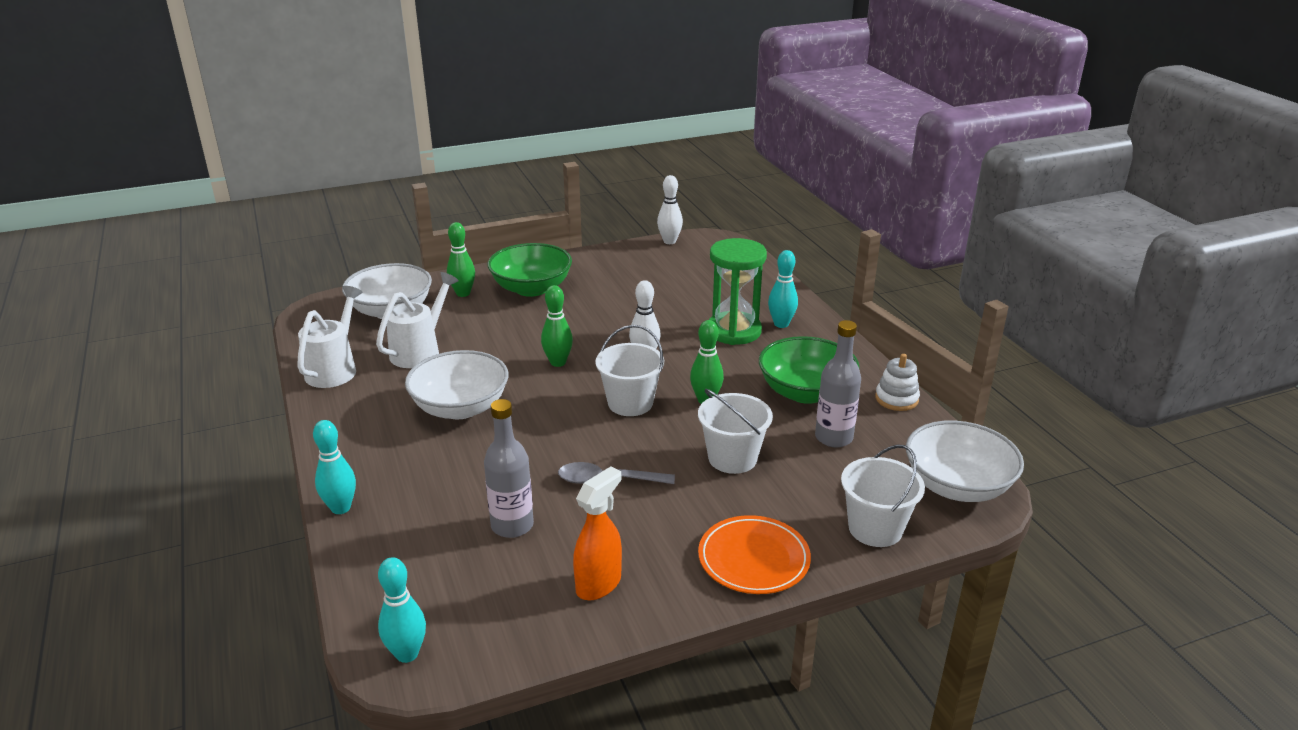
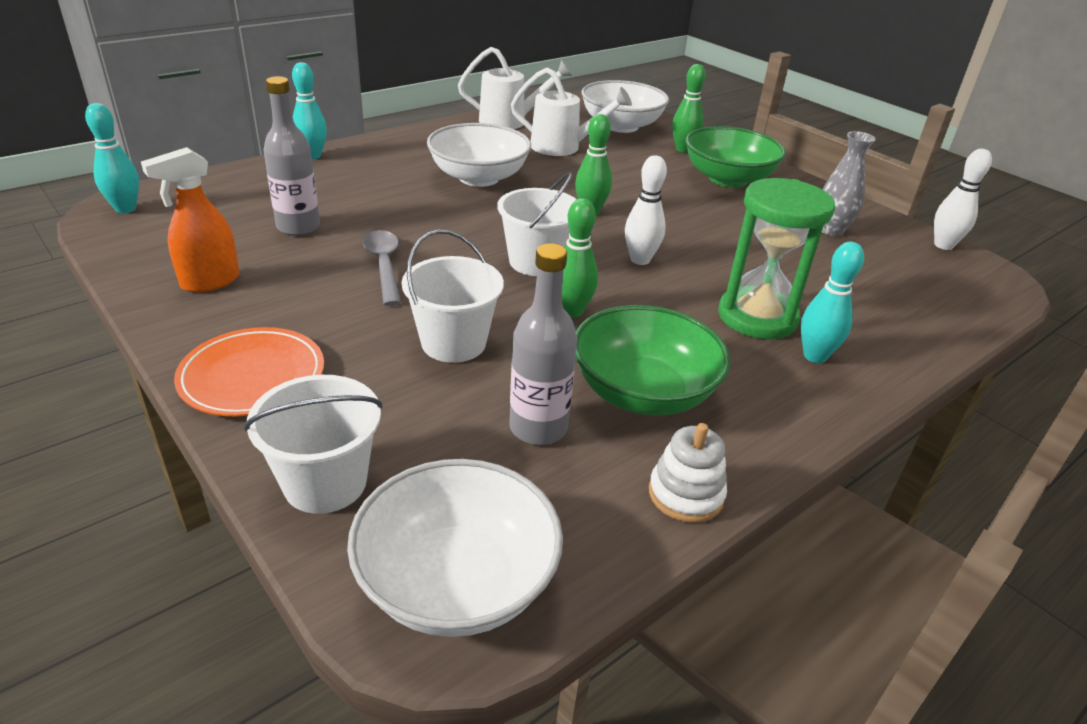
camera: 70 degrees right, 5 degrees up
orange spray bottle [573,466,622,601] -> orange spray bottle turned 120 degrees clockwise [141,147,240,292]
none -> grey vase [822,131,876,236]

